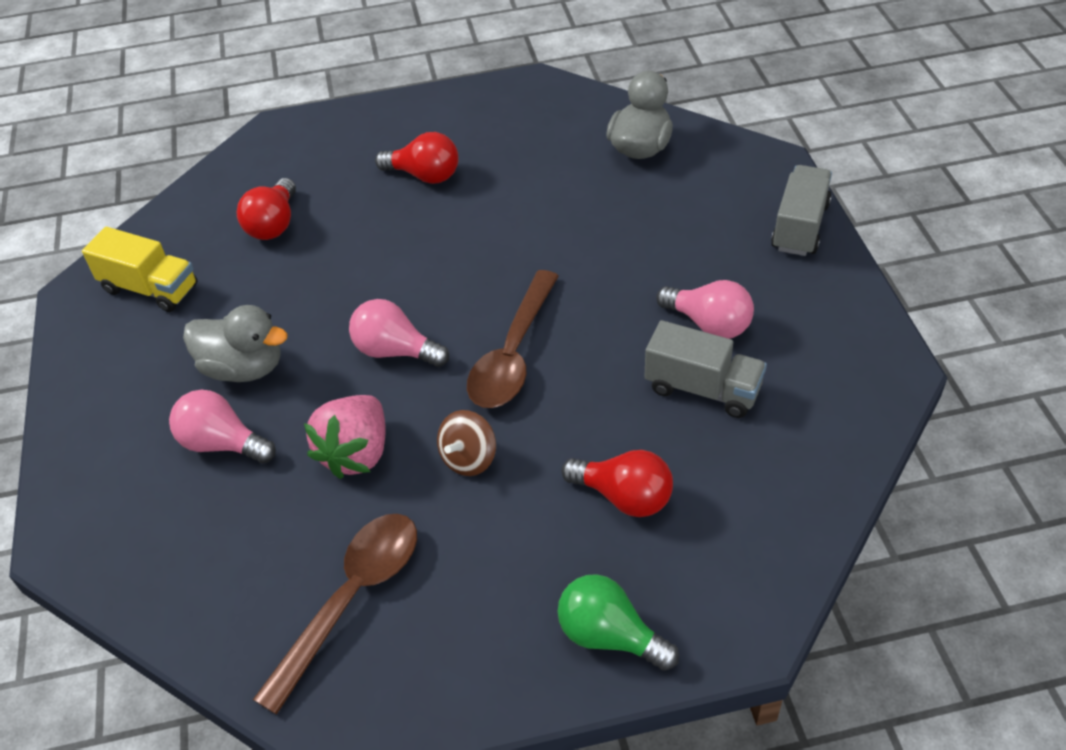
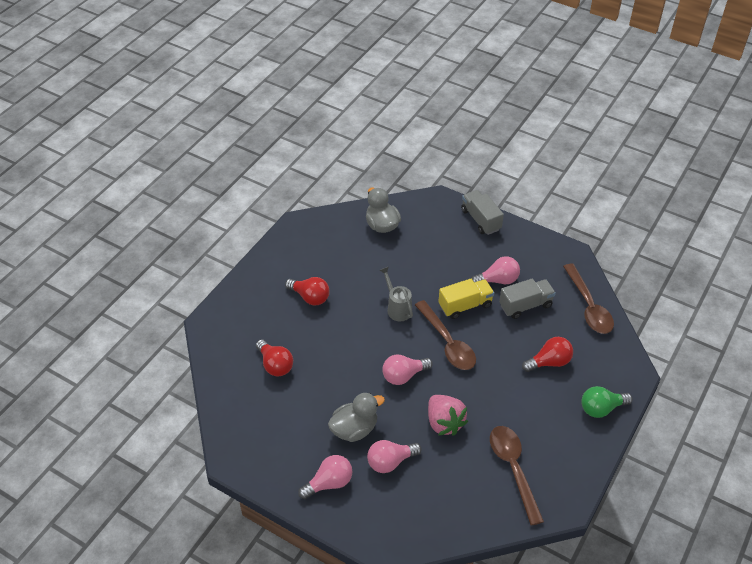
camera: 50 degrees left, 0 degrees up
yellow truck [82,227,197,312] -> yellow truck moved to [438,279,494,319]
red light bulb [375,132,459,184] -> red light bulb turned 60 degrees clockwise [285,277,330,305]
brown spinning top [437,410,496,476] -> none
none -> pink light bulb [298,455,352,499]
none -> grey watering can [379,267,413,321]
none -> brown spoon [563,264,614,334]

